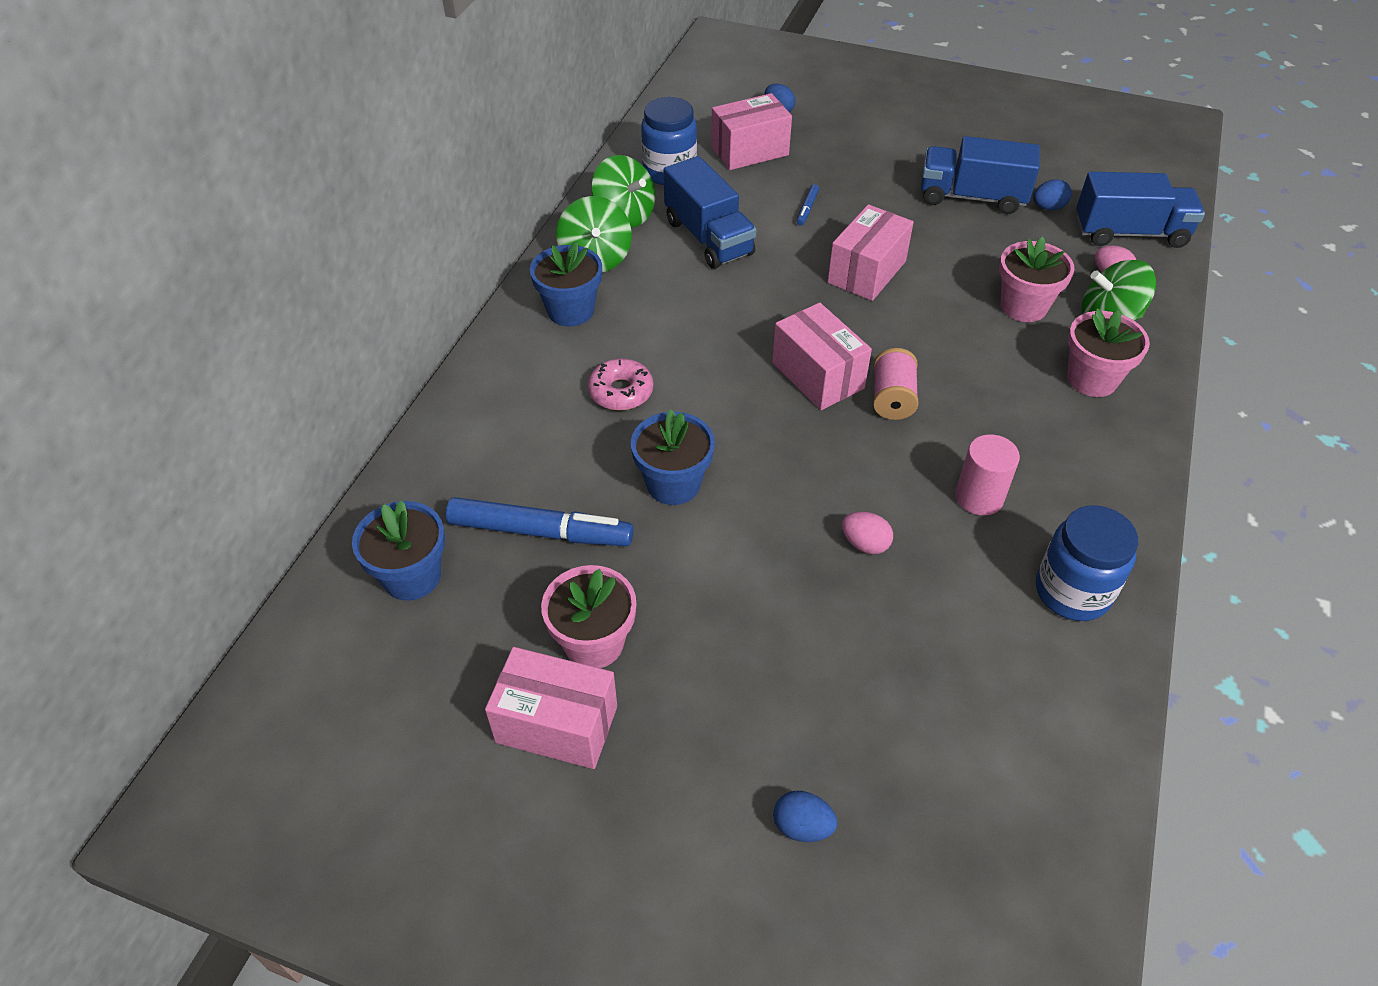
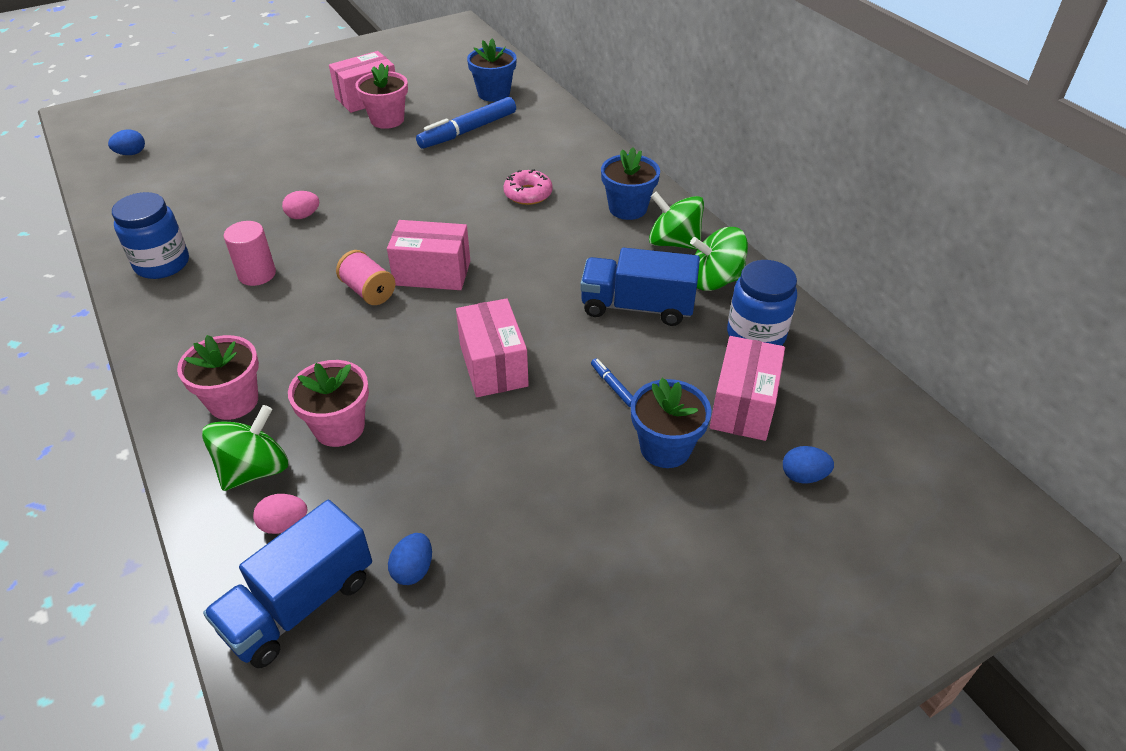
camera: 130 degrees right, 5 degrees down
blue flower pot [631,409,715,505] -> blue flower pot moved to [631,378,712,468]
blue egg [773,791,838,842] -> blue egg moved to [108,129,145,155]
blue truck [921,136,1040,214] -> none

